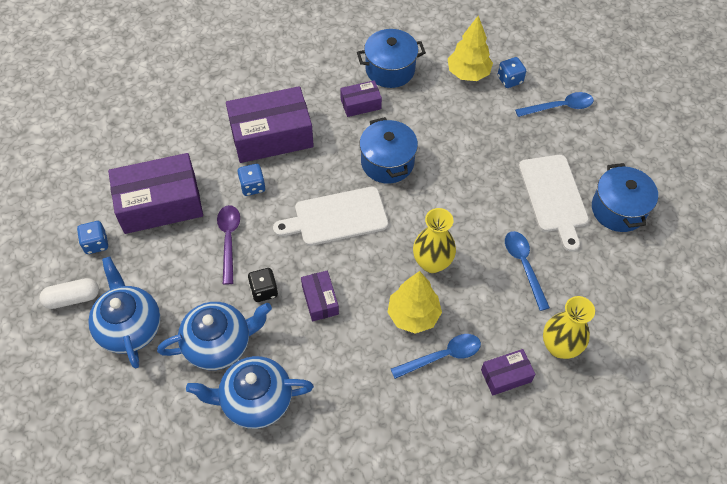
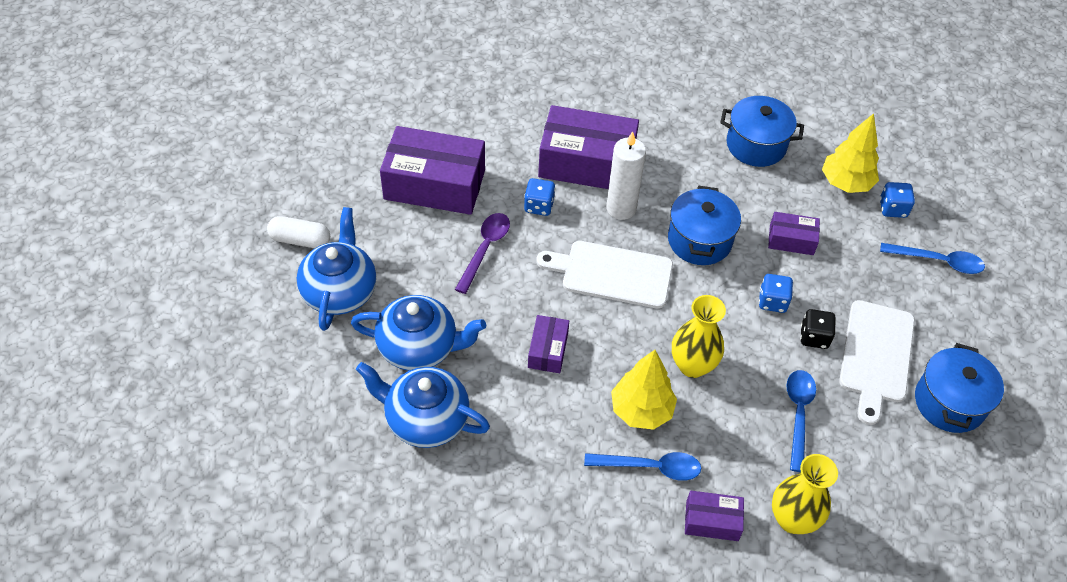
camera: 25 degrees right, 5 degrees down
blue dice [77,221,108,254] -> blue dice moved to [759,274,793,313]
black dice [248,268,278,302] -> black dice moved to [800,309,836,349]
purple box [340,80,382,117] -> purple box moved to [768,212,820,255]
none -> white candle [606,131,646,220]

